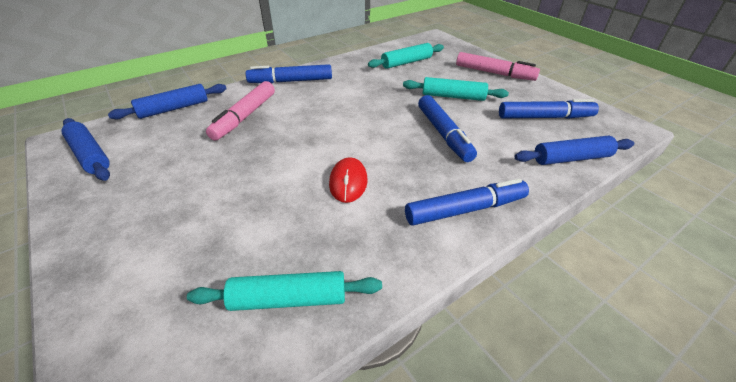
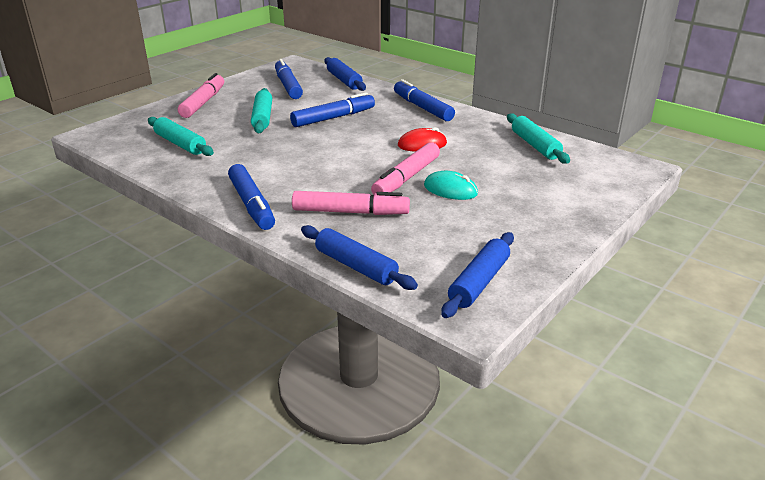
camera: 105 degrees left, 10 degrees down
none -> pink marker [371,142,440,195]
none -> turquoise mouse [424,171,478,200]

